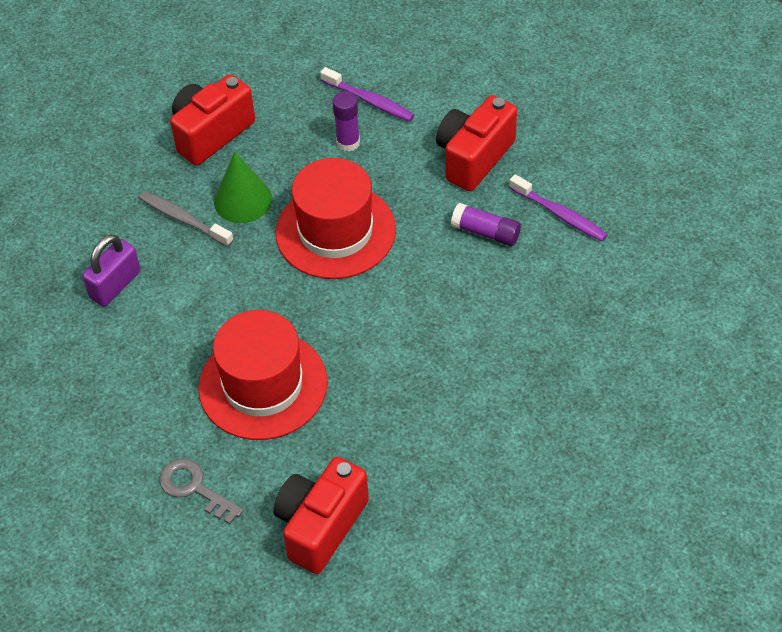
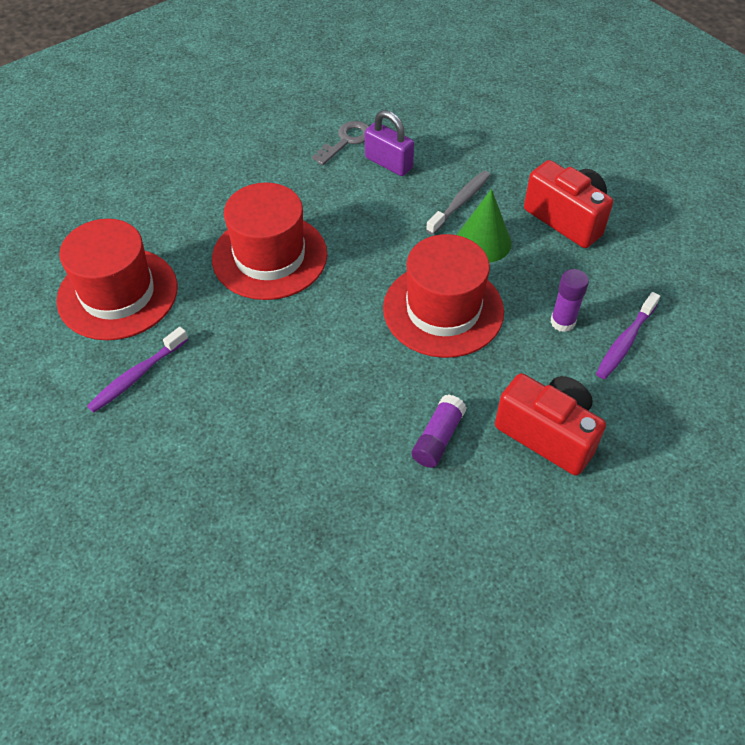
camera: 90 degrees right, 0 degrees up
grey key [159,459,243,524] -> grey key moved to [312,121,369,165]
red camera [273,457,369,574] -> red hat [56,219,178,340]
purple toothbrush [509,174,608,241] -> purple toothbrush moved to [87,327,188,413]

